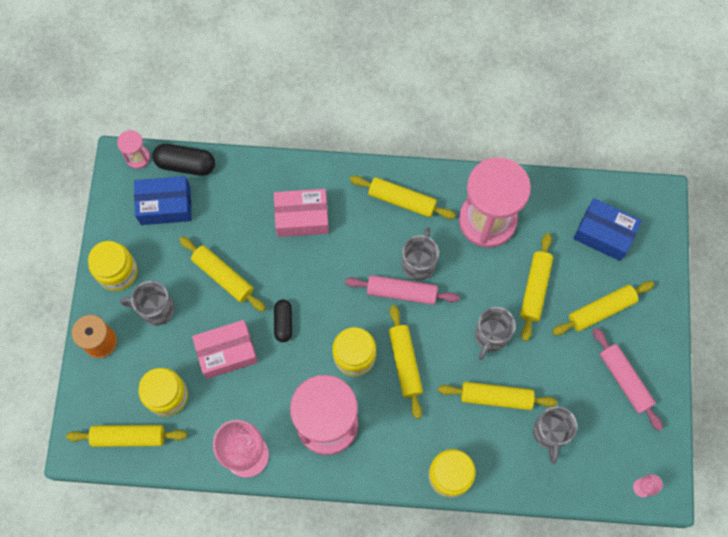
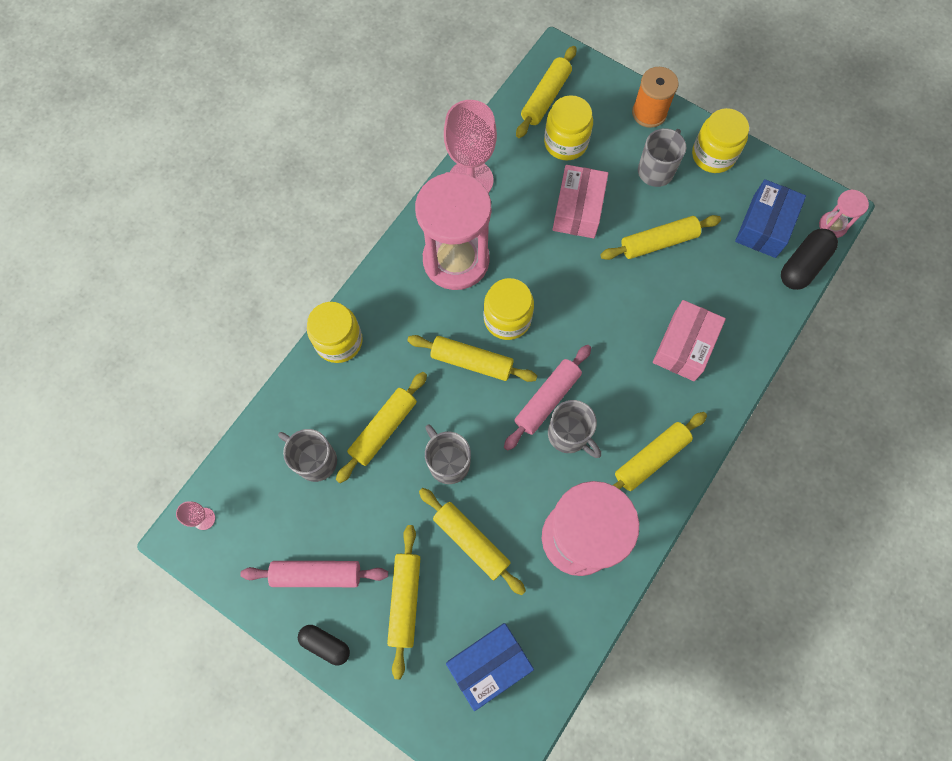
camera: 120 degrees right, 0 degrees up
black capsule [274,300,292,342] -> black capsule moved to [298,625,350,666]

